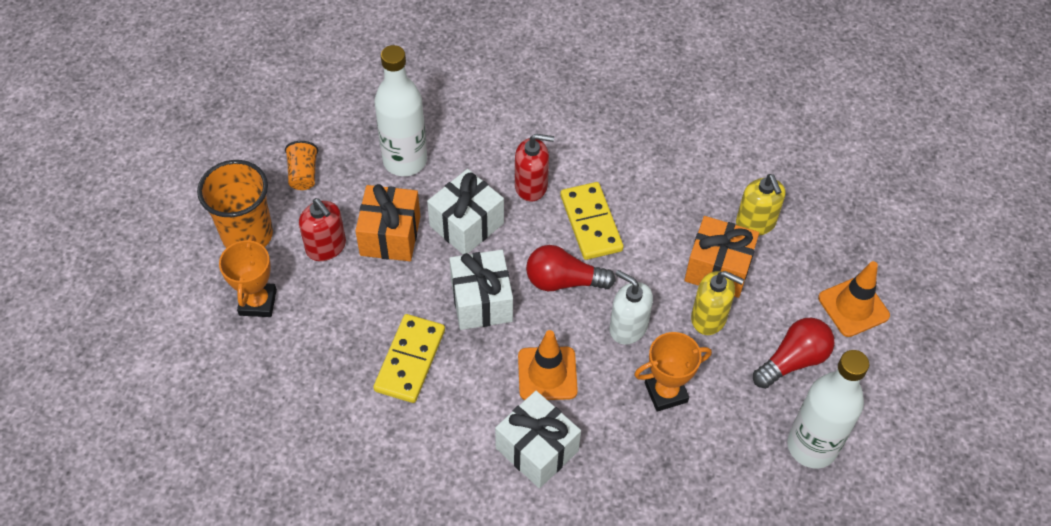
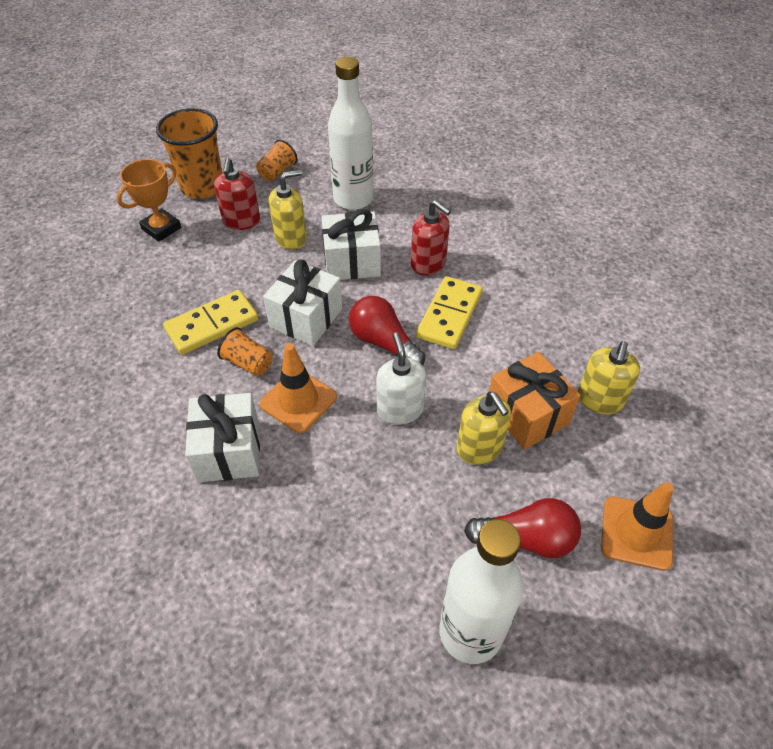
camera: 40 degrees right, 5 degrees down
orange gift [355,184,420,261] -> yellow soap dispenser [269,170,307,250]
orange trophy [634,332,712,412] -> none
none -> orange cup [217,327,272,377]

